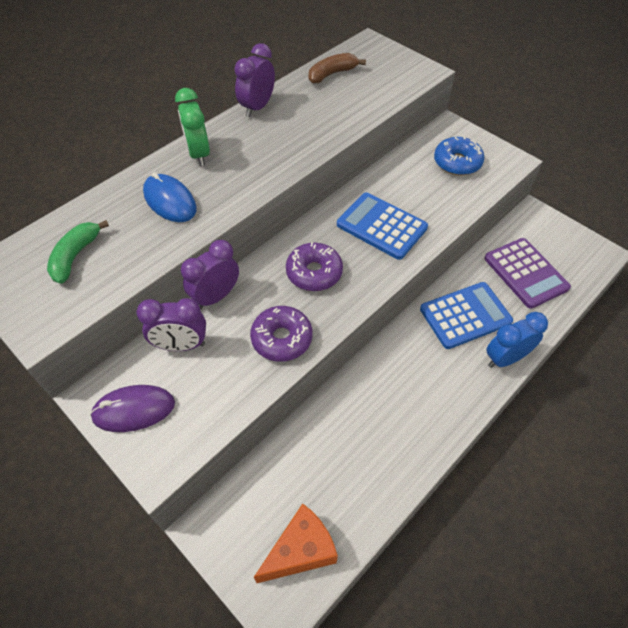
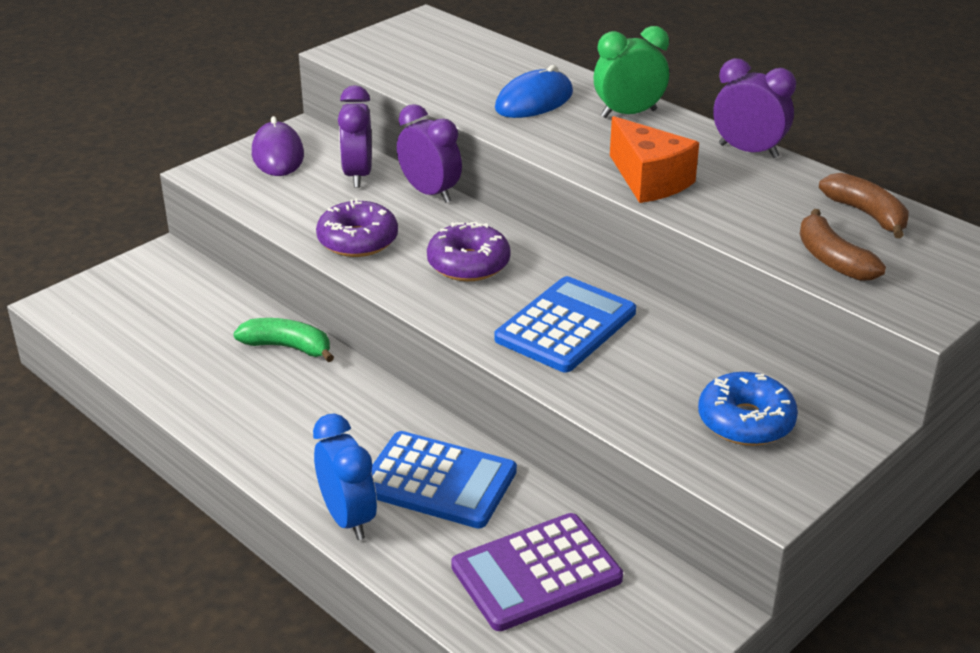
camera: 90 degrees right, 20 degrees down
green banana [47,220,109,284] -> green banana moved to [233,318,334,362]
orange cheese [254,503,338,583] -> orange cheese moved to [610,116,699,203]
blue calculator [420,282,513,349] -> blue calculator turned 45 degrees counterclockwise [371,431,517,529]
none -> brown banana [800,209,886,281]

